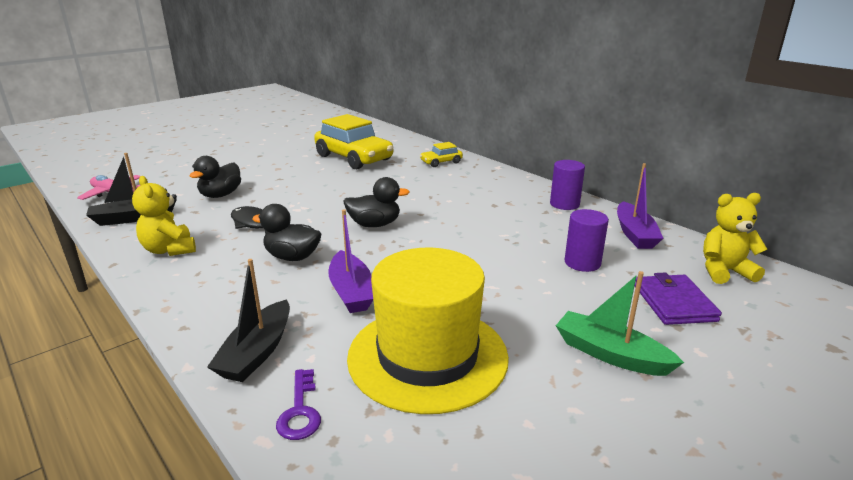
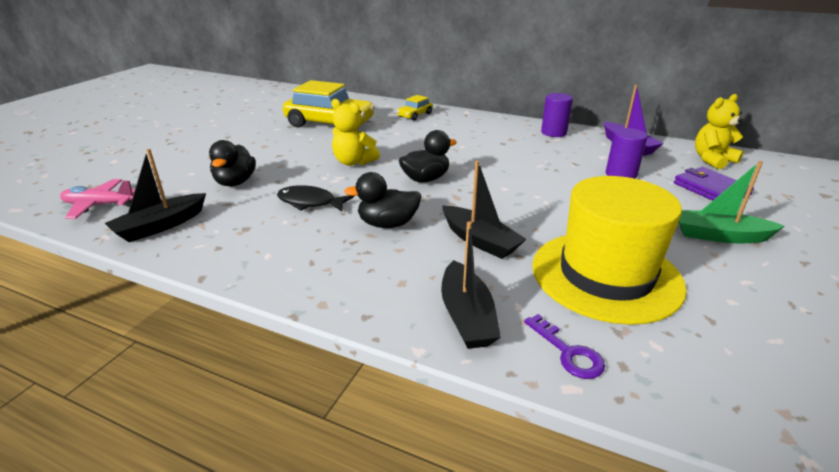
camera: 25 degrees left, 5 degrees up
yellow teddy bear [132,176,196,256] -> yellow teddy bear moved to [331,99,380,166]
purple boat [328,209,373,313] -> black boat [442,161,526,259]

